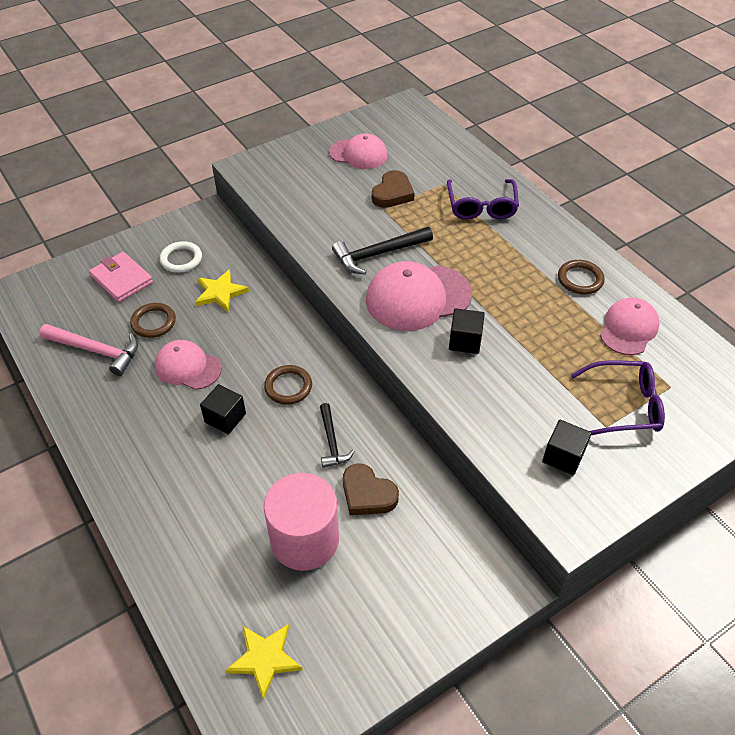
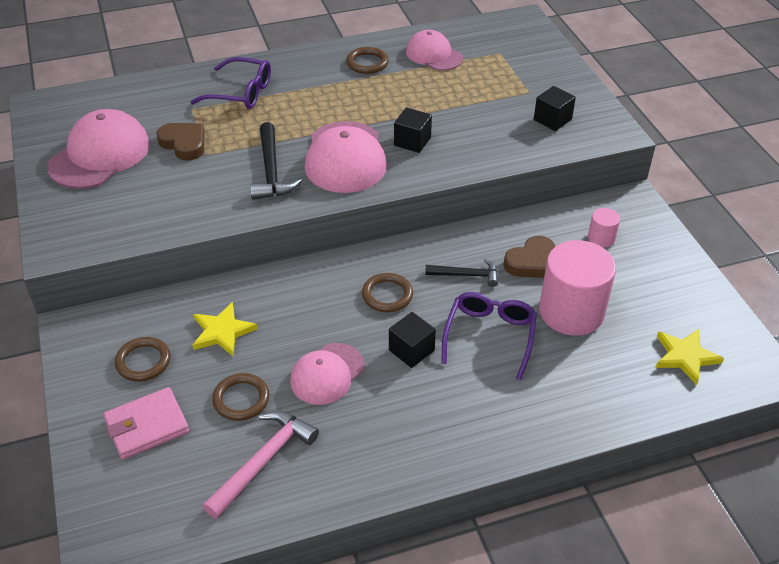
camera: 75 degrees left, 5 degrees down
white ring [160,241,202,273] -> brown ring [115,337,171,382]
pink cap [329,133,387,169] -> pink cap [47,109,150,189], size x1.56
purple glasses [571,360,665,435] -> purple glasses moved to [441,292,537,380]
none -> pink cylinder [588,208,620,248]

